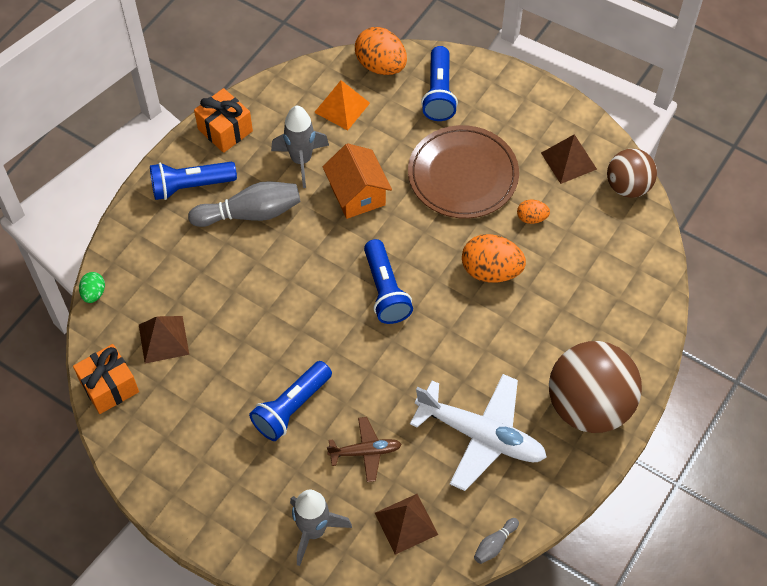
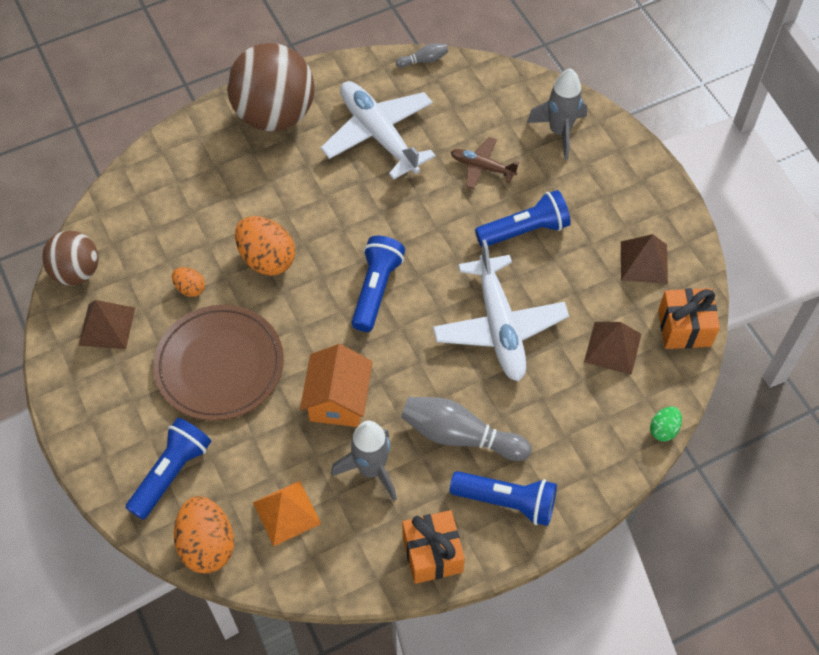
camera: 150 degrees left, 0 degrees up
brown pyramid [375,494,438,555] -> brown pyramid moved to [621,234,668,284]
none -> white plane [433,240,569,381]

